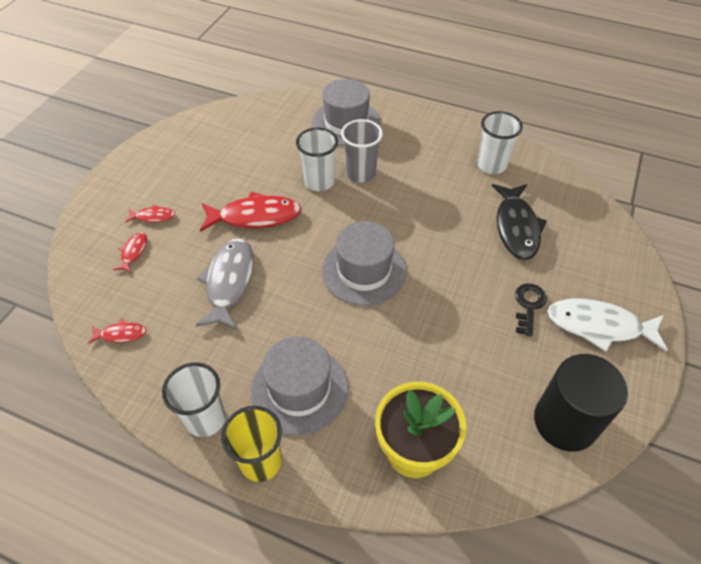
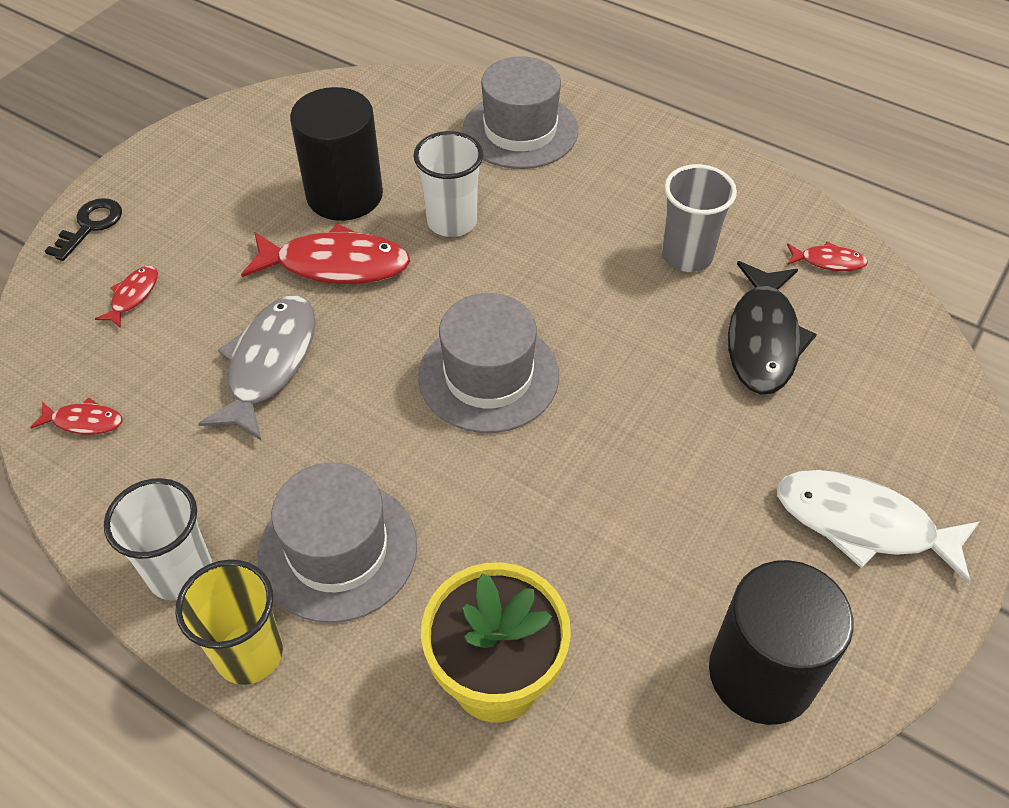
camera: 10 degrees right, 0 degrees up
red fish [125,205,175,223] -> red fish moved to [787,242,868,271]
grey cup [341,119,383,183] -> grey cup moved to [662,164,737,272]
white cup [477,111,523,174] -> none
black key [515,284,547,337] -> black key moved to [45,198,122,261]
none -> black cylinder [290,87,383,221]

